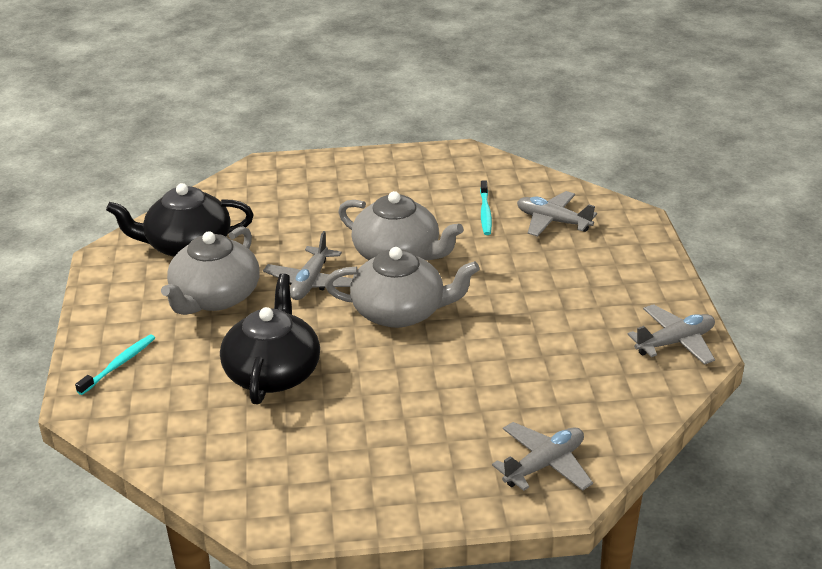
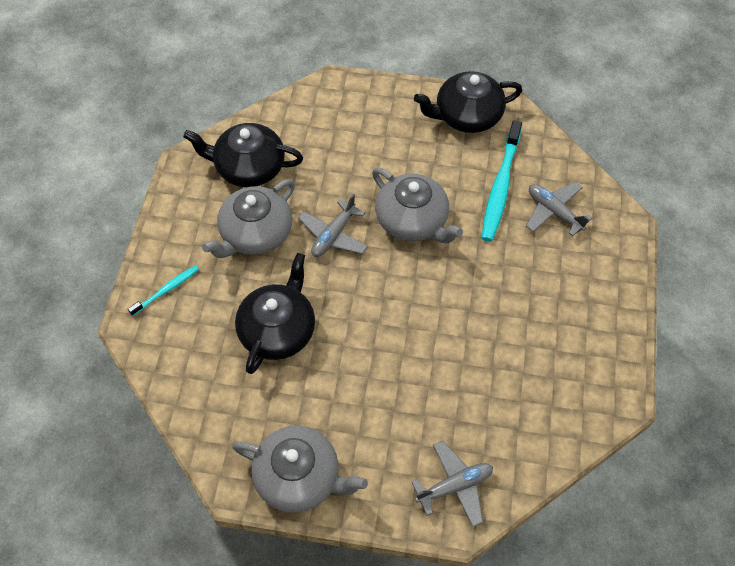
camera: 15 degrees right, 25 degrees up
grey teapot [325,247,480,328] -> grey teapot moved to [232,426,368,512]
turquoise toothbrush [480,180,492,235] -> turquoise toothbrush [481,120,522,241], size x1.87
grey plane [627,304,715,365] -> none
none -> black teapot [414,71,522,133]

